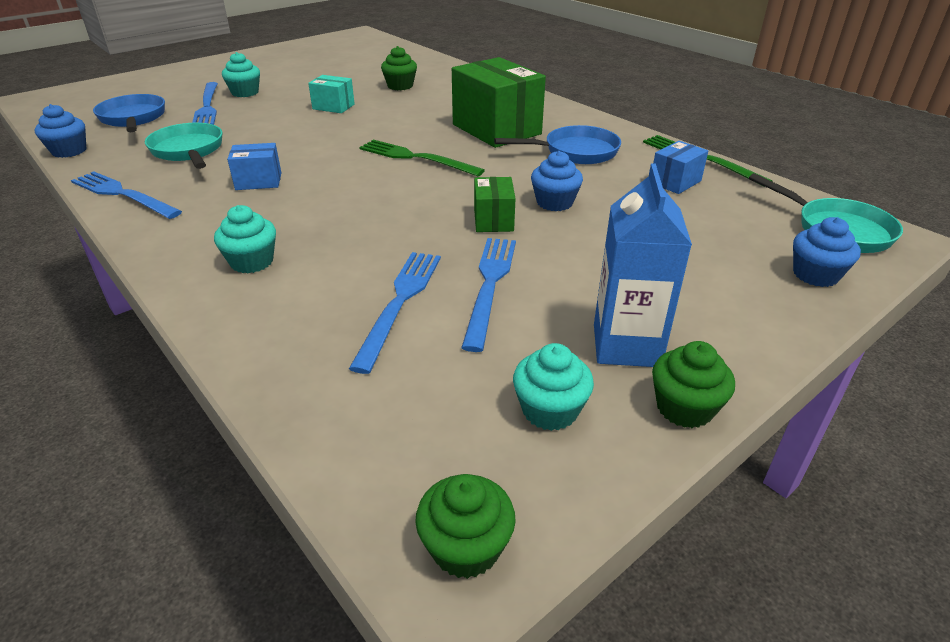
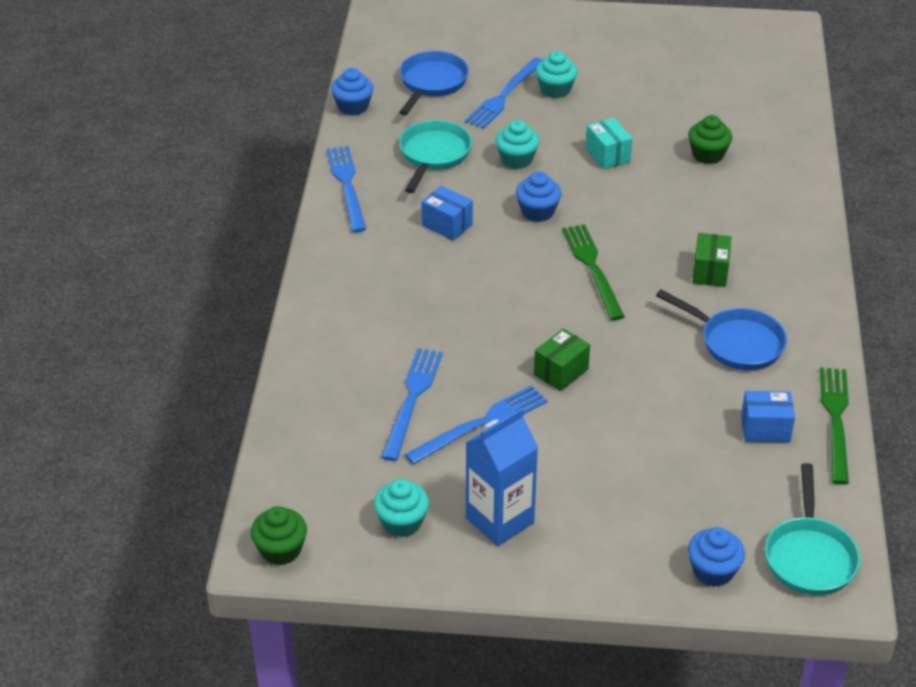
camera: 45 degrees right, 5 degrees up
turquoise cupcake [214,205,276,273] -> turquoise cupcake moved to [495,120,539,169]
blue fork [349,252,441,374] -> blue fork turned 45 degrees counterclockwise [381,348,443,461]
green box [452,57,546,148] -> green box [692,233,732,287], size x0.49
blue cupcake [531,151,583,211] -> blue cupcake moved to [516,171,562,222]
green cupcake [652,341,735,428] -> none

